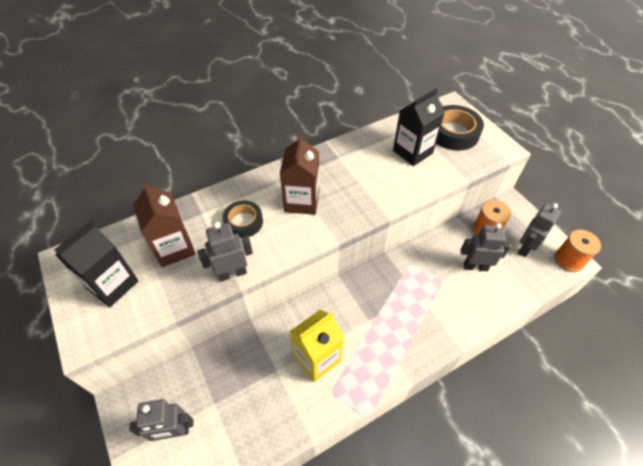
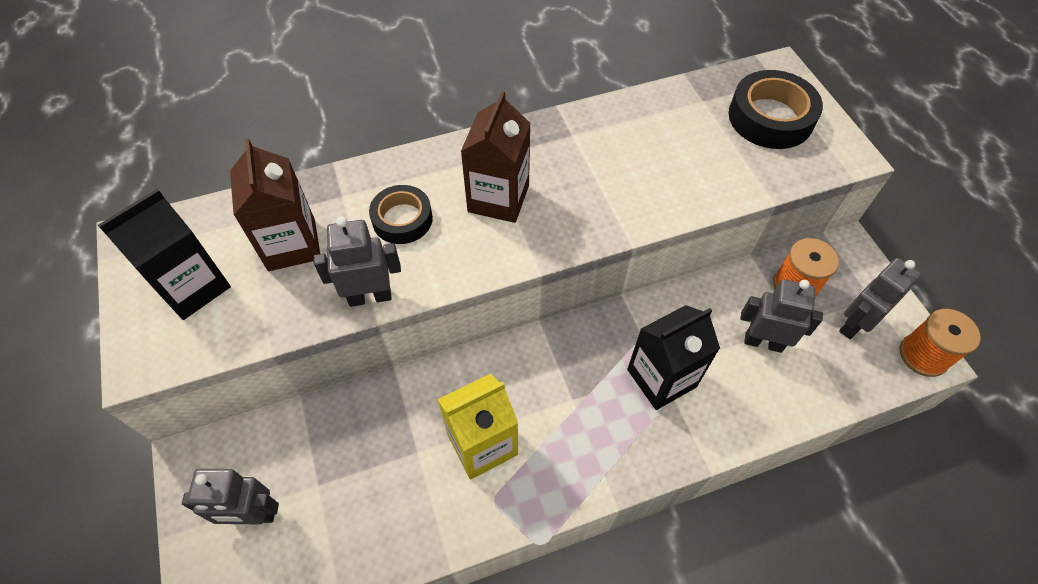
camera: 10 degrees right, 5 degrees up
black carton [393,88,445,166] -> black carton moved to [627,305,720,410]

